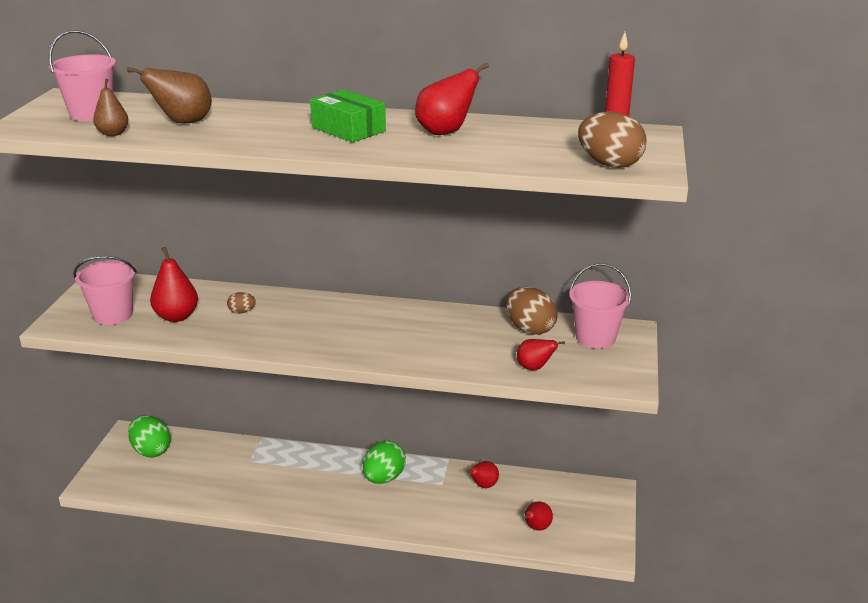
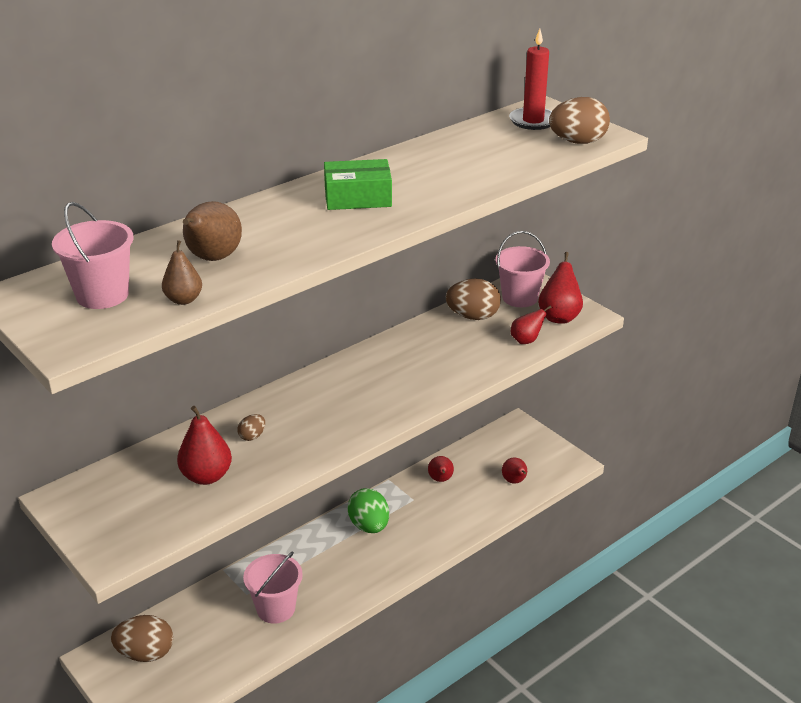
camera: 50 degrees left, 5 degrees up
pink bucket [73,256,137,325] -> pink bucket moved to [243,551,303,624]
green egg [128,415,171,458] -> brown egg [111,615,173,662]
red pear [415,63,489,135] -> red pear moved to [538,252,583,324]

